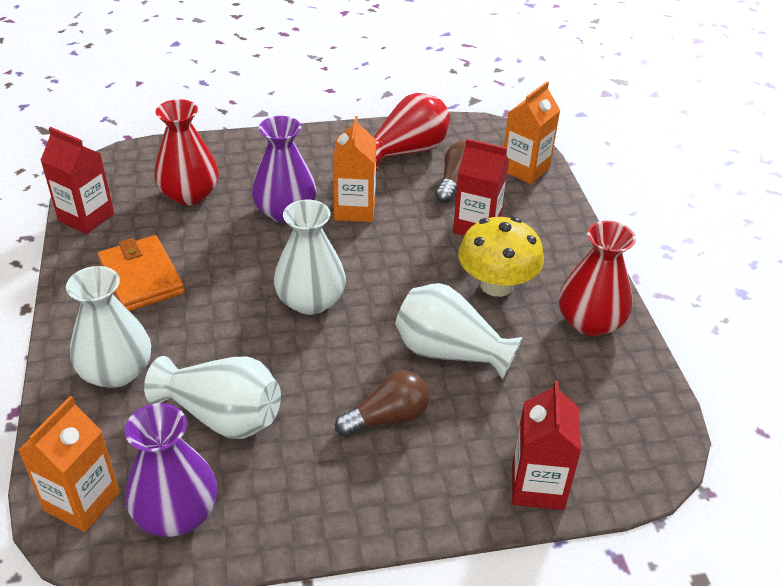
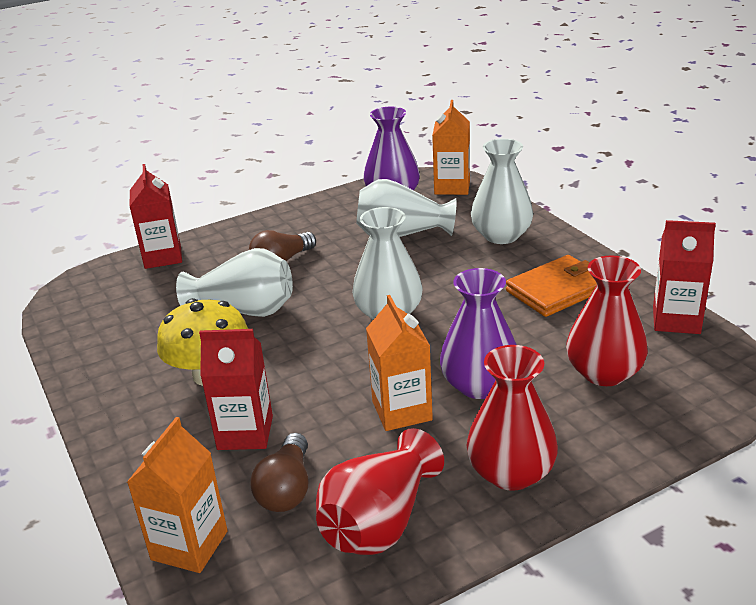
camera: 165 degrees right, 10 degrees down
orange wallet [98,235,185,311] -> orange wallet turned 75 degrees counterclockwise [506,255,597,317]
red vase [559,221,636,336] -> red vase moved to [466,345,558,491]

